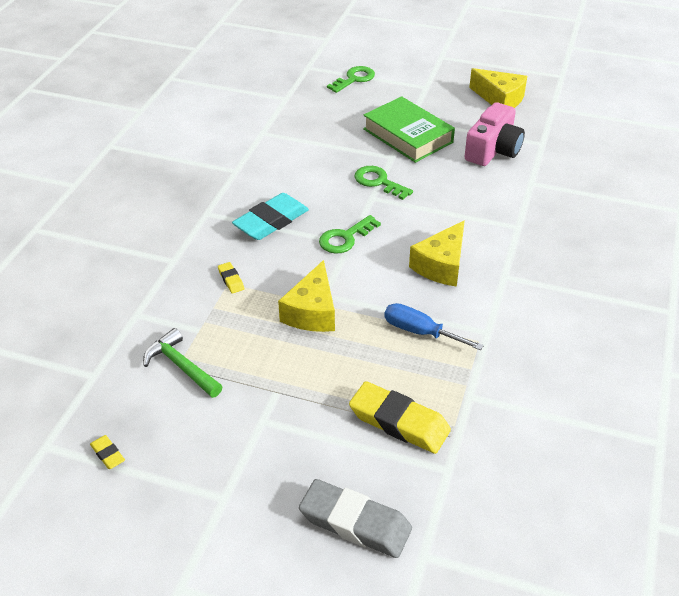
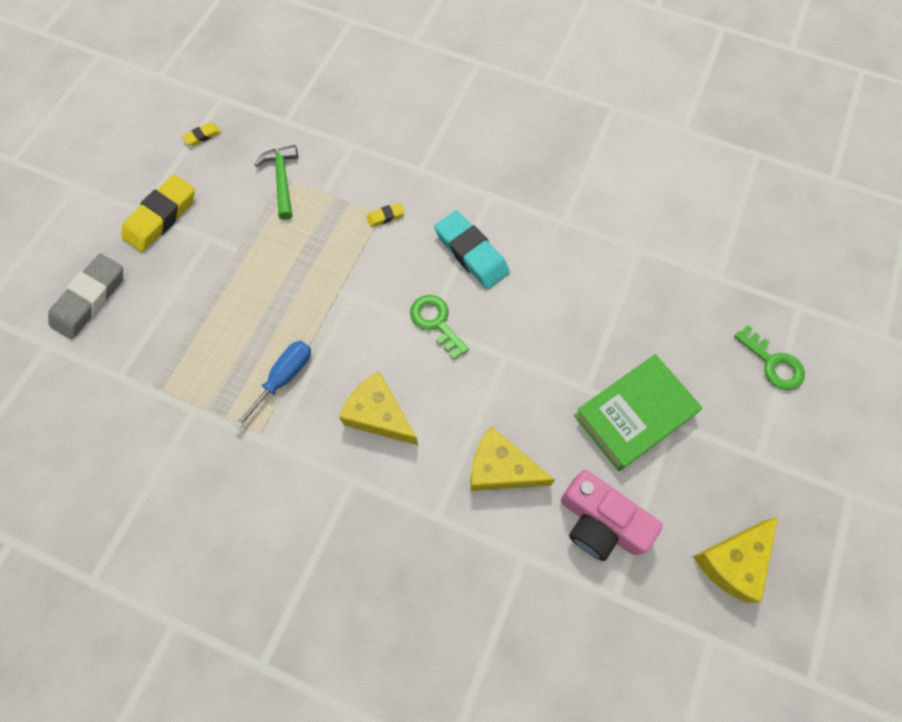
camera: 95 degrees right, 25 degrees up
green hammer [143,328,223,398] -> green hammer turned 60 degrees counterclockwise [254,145,298,220]
yellow cheese [278,260,335,332] -> yellow cheese moved to [471,427,555,491]
yellow eraser [349,381,451,454] -> yellow eraser moved to [121,175,195,252]
green key [354,166,413,200] -> none

